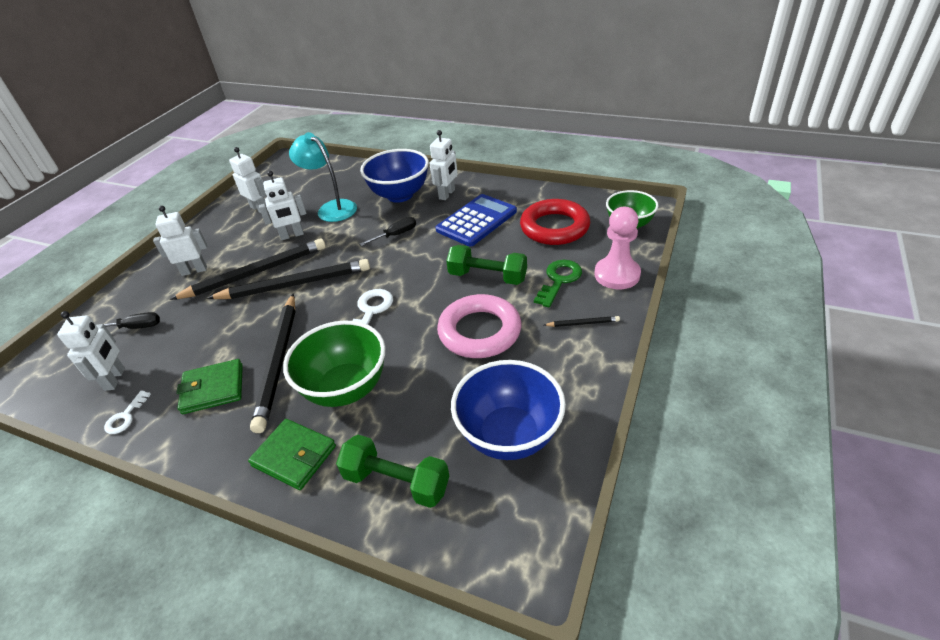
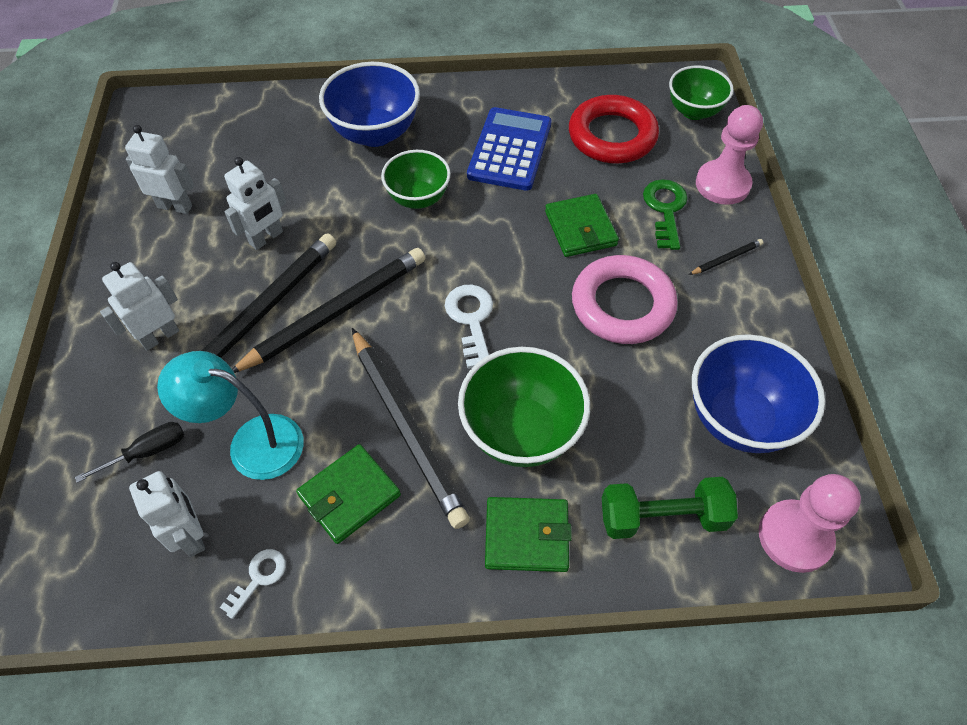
camera: 30 degrees left, 15 degrees up
white key [104,391,151,434] -> white key turned 135 degrees counterclockwise [220,549,286,619]
turquoise lamp [289,132,357,222] -> turquoise lamp moved to [157,351,304,480]
black screwdriver [360,217,416,246] -> green bowl [381,150,451,209]
white robot [430,130,458,200] -> none
green dumbbell [446,245,527,285] -> green wallet [545,194,619,257]
none -> pink pawn [759,474,861,573]

